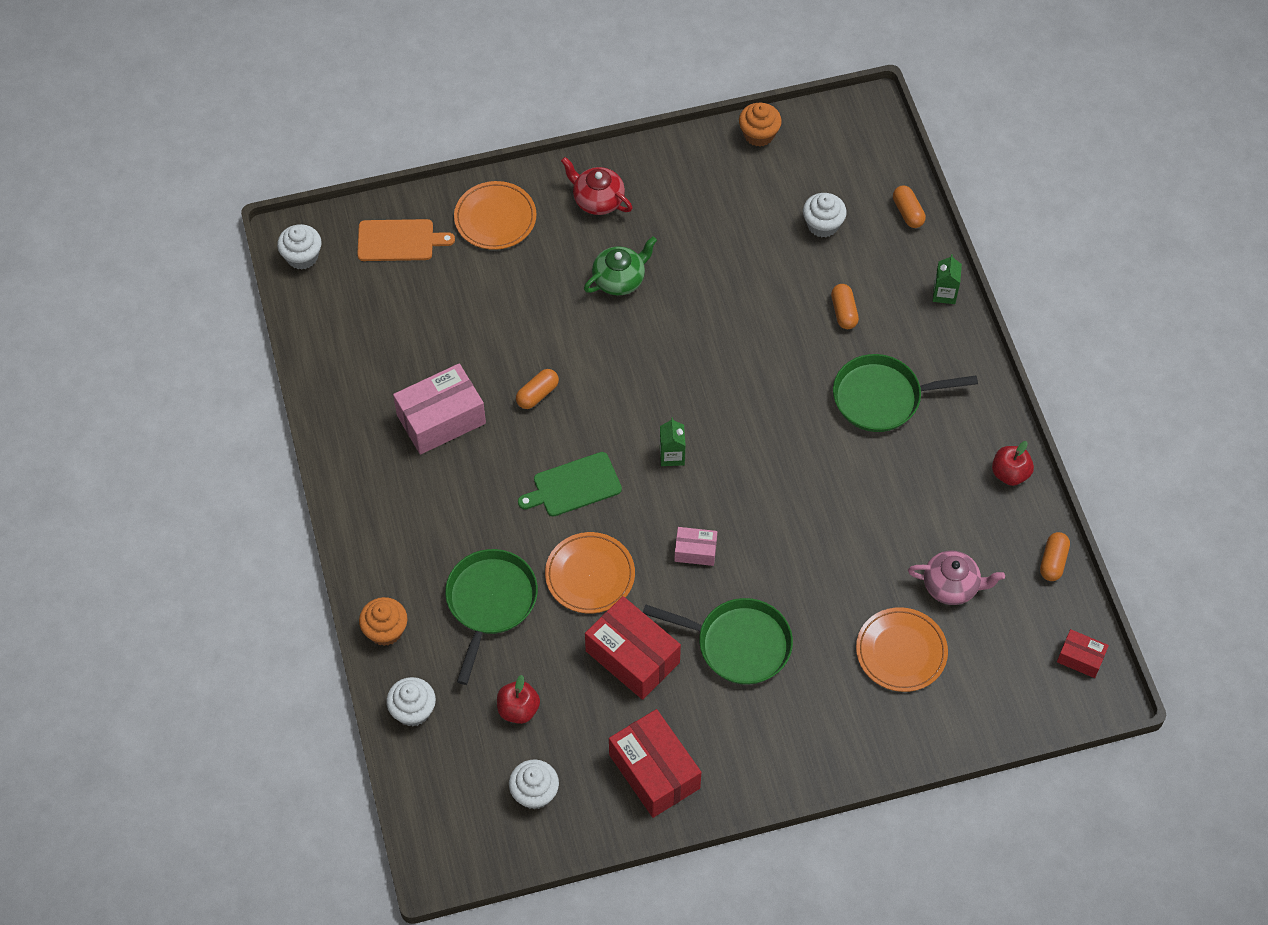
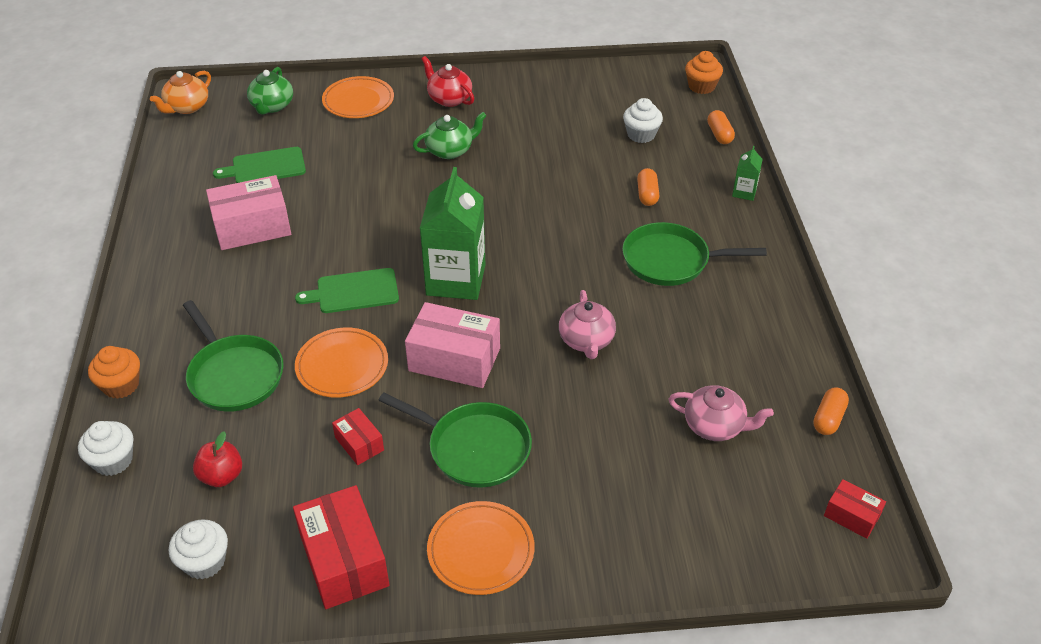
camera: 10 degrees right, 15 degrees down
white cupcake [277,224,321,270] -> orange teapot [150,71,211,114]
orange cutting board [357,219,455,261] -> green teapot [247,67,293,114]
green pan [445,549,538,685] -> green pan turned 120 degrees clockwise [183,300,284,412]
orange capsule [516,369,559,409] -> none
red box [585,596,681,700] -> red box [332,408,384,465], size x0.52
green carton [660,418,686,466] -> green carton [420,167,485,300], size x2.24
pink box [674,527,717,566] -> pink box [405,302,500,388], size x1.92
orange cupcake [739,103,782,147] -> orange cupcake moved to [685,51,723,94]
orange plate [856,607,948,692] -> orange plate moved to [427,501,535,595]
red apple [992,441,1034,486] -> none
none -> green cutting board [213,147,306,183]
none -> pink teapot [559,290,616,359]

